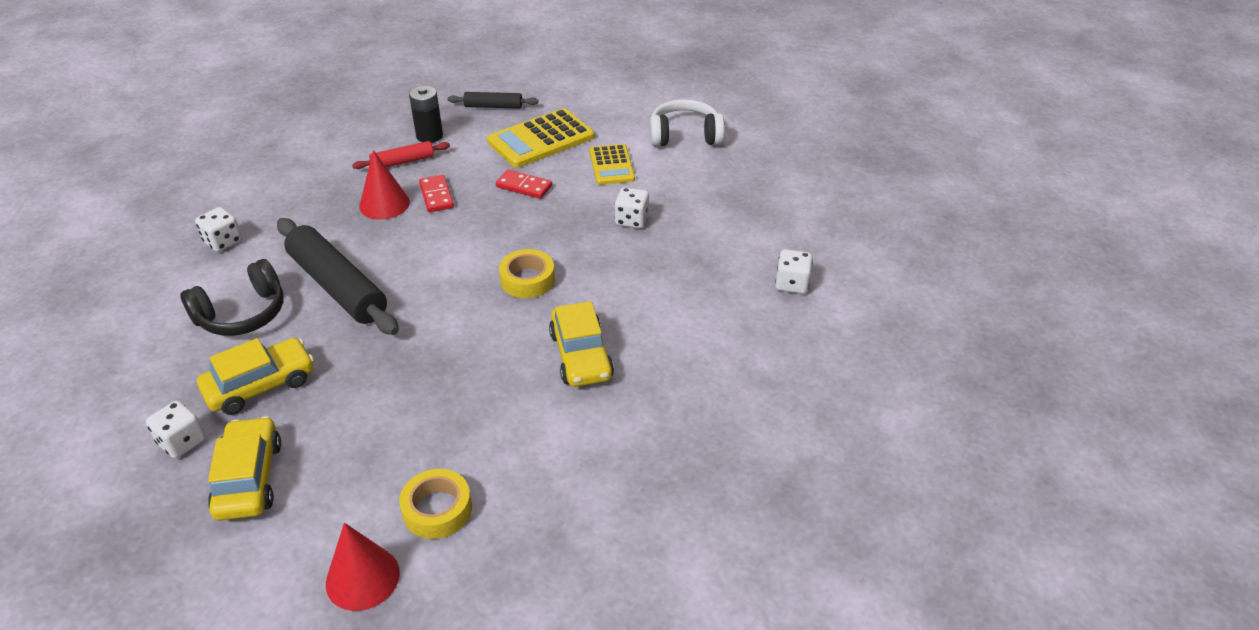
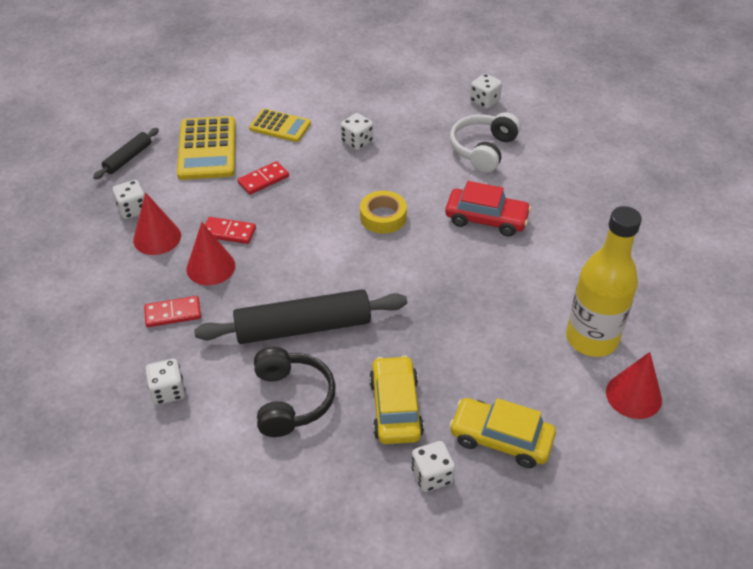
camera: 60 degrees left, 5 degrees up
red rolling pin [352,141,450,169] -> red cone [133,192,181,255]
yellow tape [399,469,472,539] -> yellow bottle [566,206,642,357]
black battery [409,86,443,143] -> white dice [113,180,145,219]
yellow car [549,301,614,387] -> red car [445,181,531,237]
white headphones [650,99,725,146] -> white headphones moved to [450,112,521,173]
none -> red domino [144,296,201,327]

